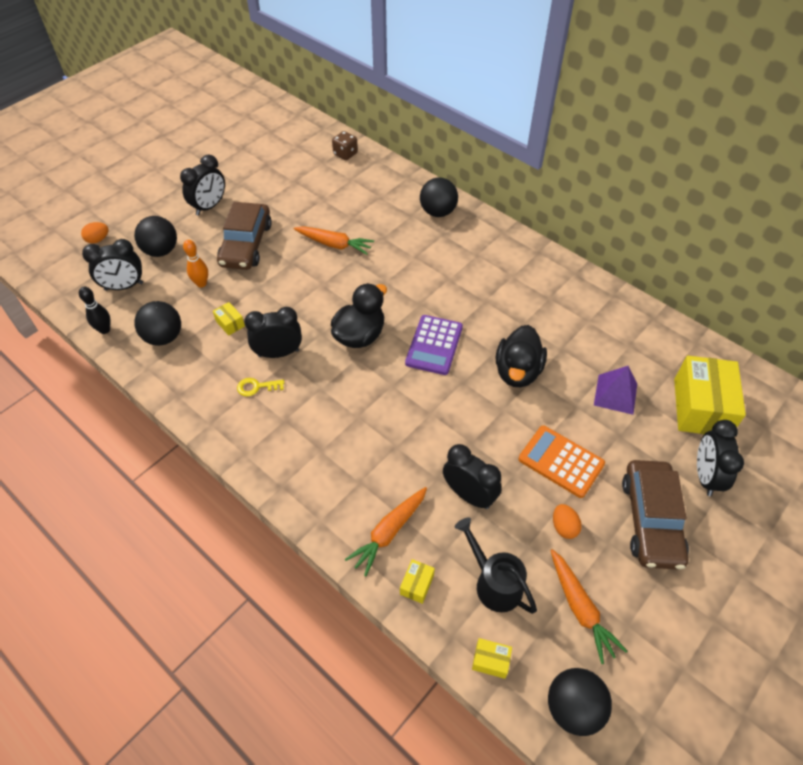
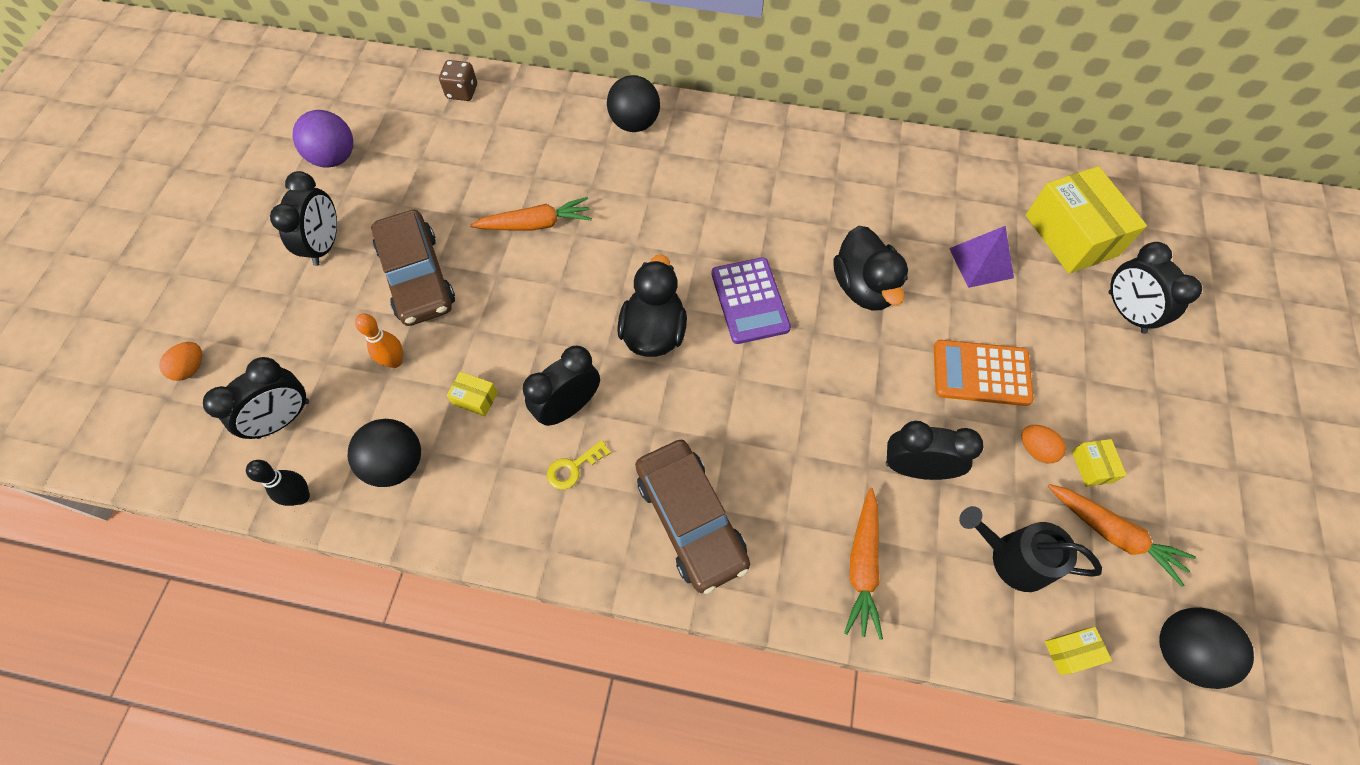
camera: 30 degrees left, 10 degrees up
black ball [134,216,177,257] -> none
yellow box [400,559,435,604] -> yellow box moved to [1072,439,1127,487]
brown car [622,460,689,570] -> brown car moved to [635,440,750,594]
none -> purple ball [293,110,353,168]

